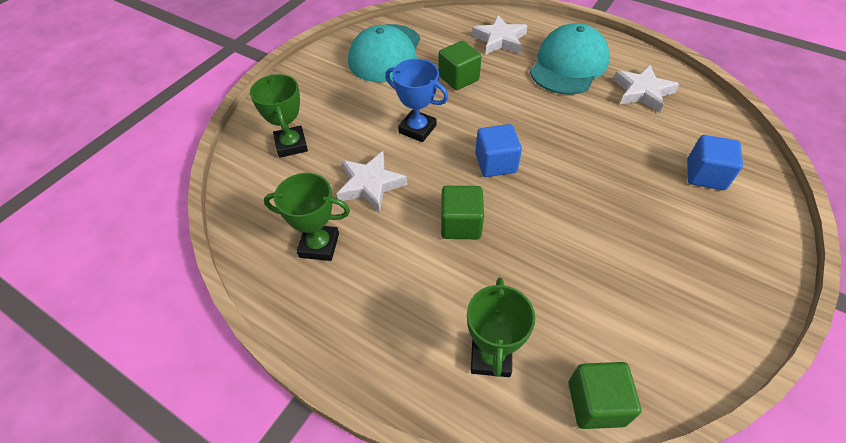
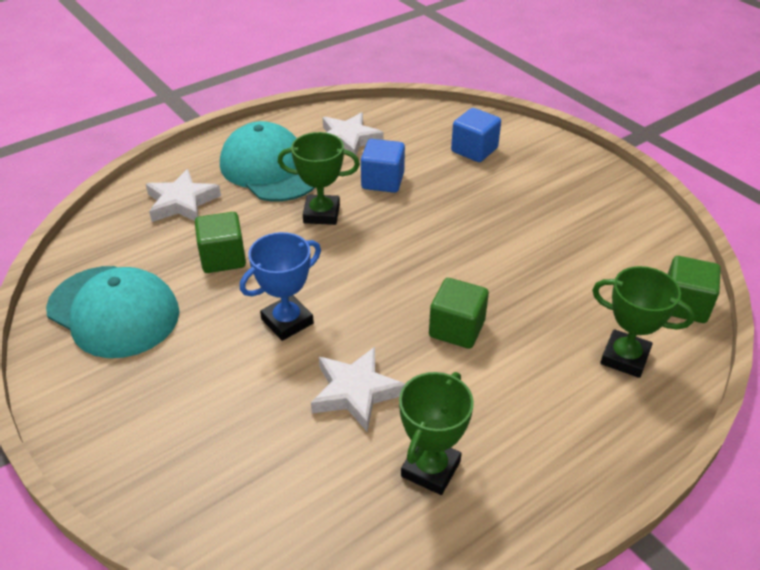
camera: 70 degrees left, 10 degrees down
green trophy [250,74,308,158] -> green trophy moved to [278,132,360,225]
blue cube [475,124,522,177] -> blue cube moved to [361,139,405,193]

